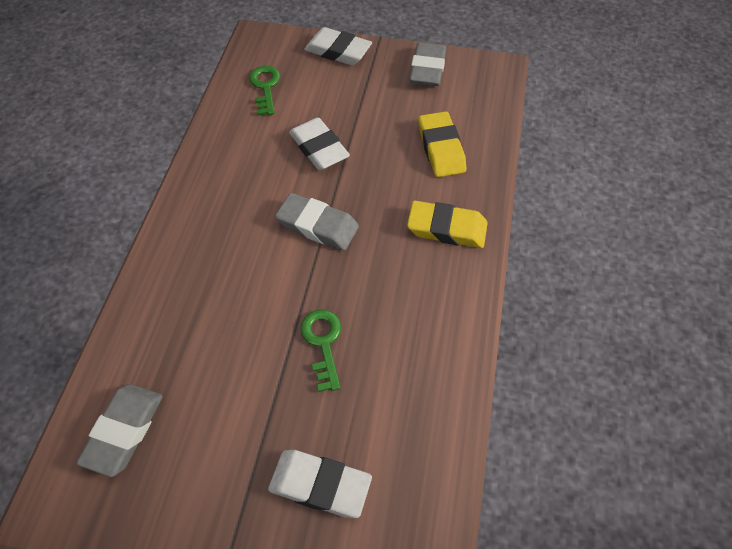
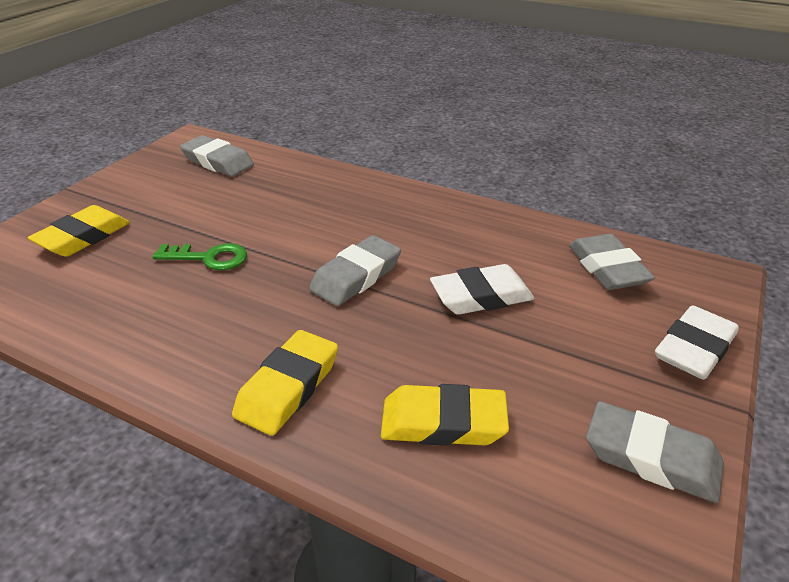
camera: 105 degrees right, 20 degrees down
green key [249,66,281,116] -> grey eraser [569,234,655,290]
white eraser [268,450,372,518] -> yellow eraser [28,205,130,257]

